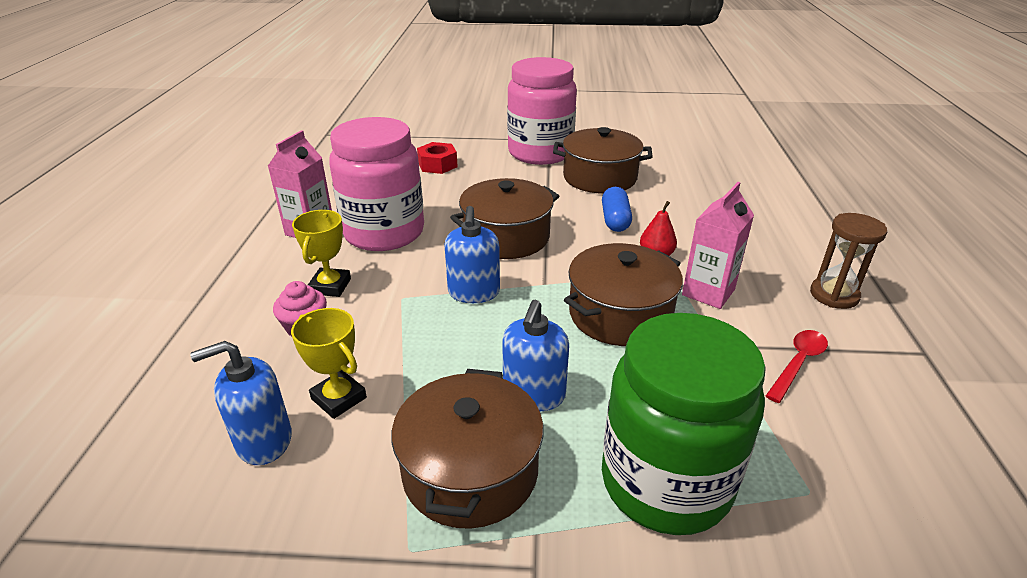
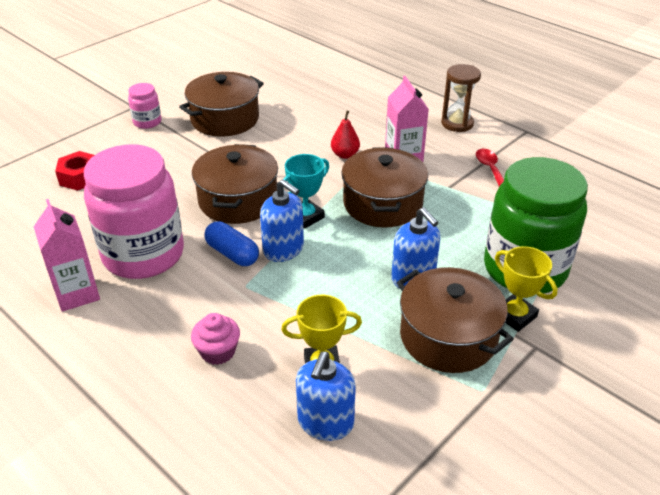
camera: 50 degrees left, 5 degrees up
yellow trophy [292,210,351,297] -> yellow trophy moved to [495,246,557,332]
pink jar [507,57,577,165] -> pink jar [128,83,161,129], size x0.44
blue capsule [602,187,632,232] -> blue capsule moved to [204,221,259,266]
none -> turquoise trophy [283,154,329,229]

